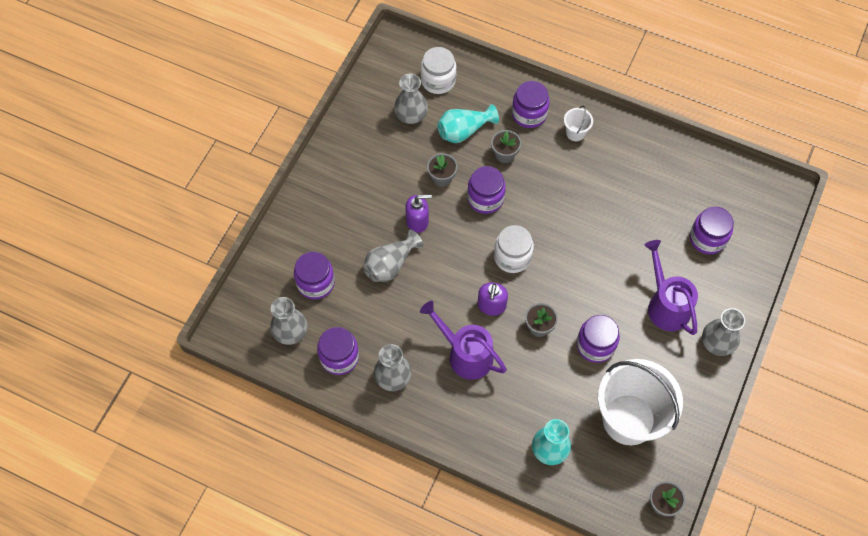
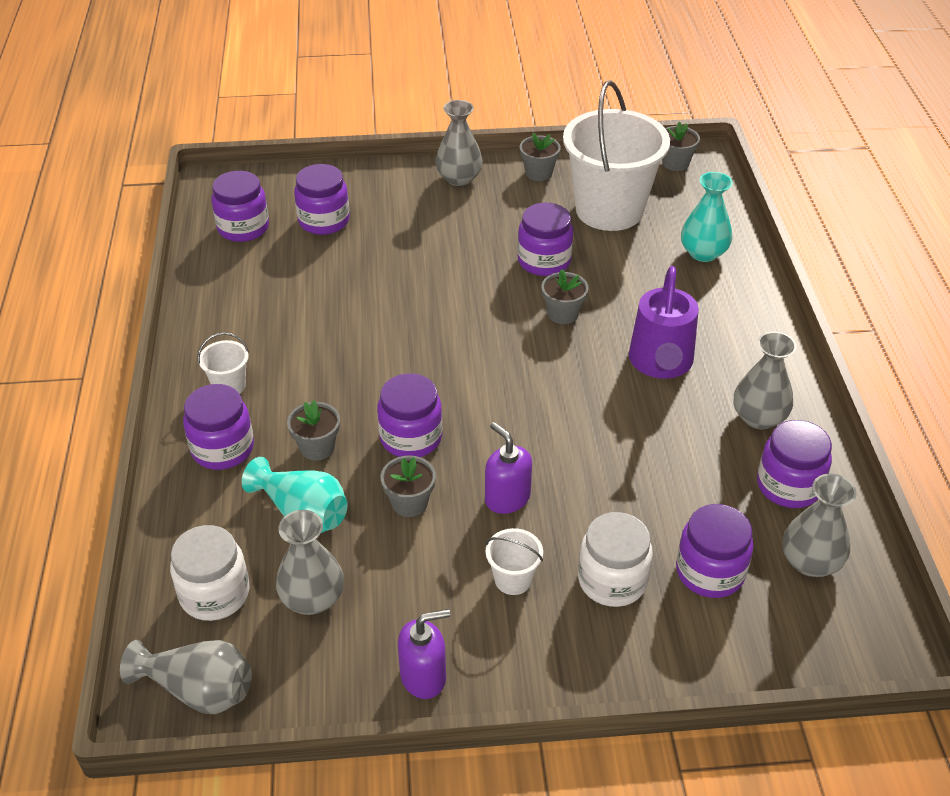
camera: 120 degrees left, 20 degrees down
grey vase [363,230,423,282] -> grey vase moved to [120,640,252,714]
purple soap dispenser [478,282,508,316] -> purple soap dispenser moved to [398,609,450,699]
white jar [494,225,534,273] -> white jar moved to [578,512,653,607]
purple watering can [644,240,698,335] -> none
none -> purple jar [211,171,269,242]
none -> white bucket [486,528,543,595]
none -> grey flower pot [520,133,561,181]

